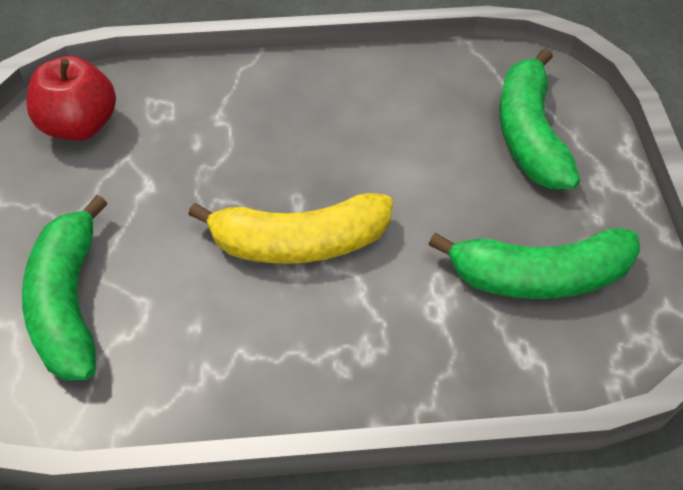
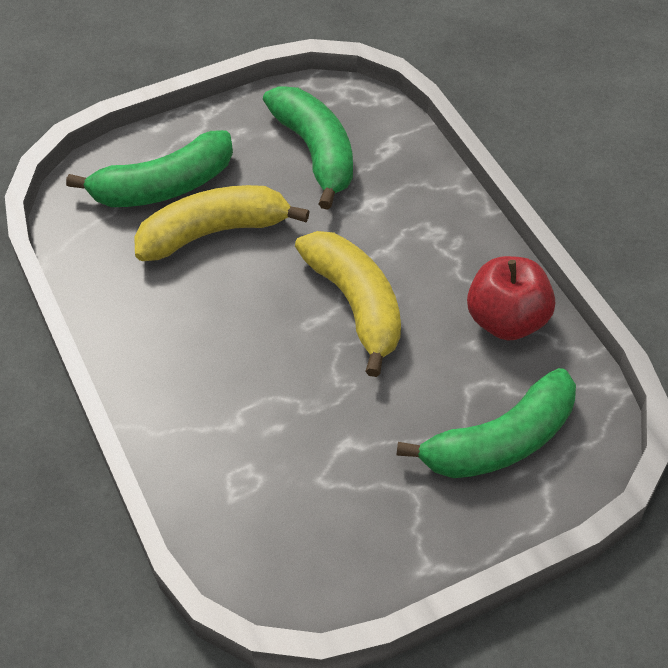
camera: 110 degrees left, 0 degrees up
red apple [26,56,116,141] -> red apple moved to [467,256,555,341]
none -> yellow banana [134,185,310,261]

